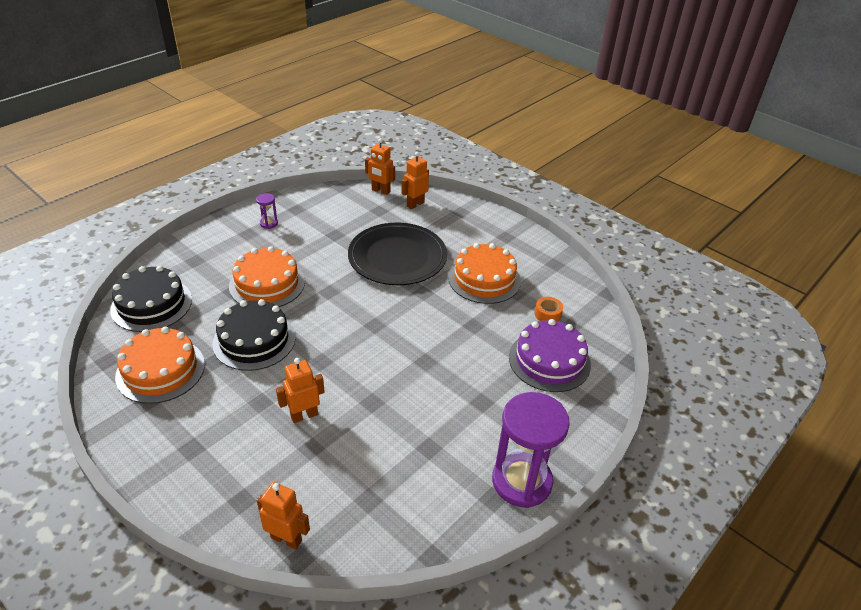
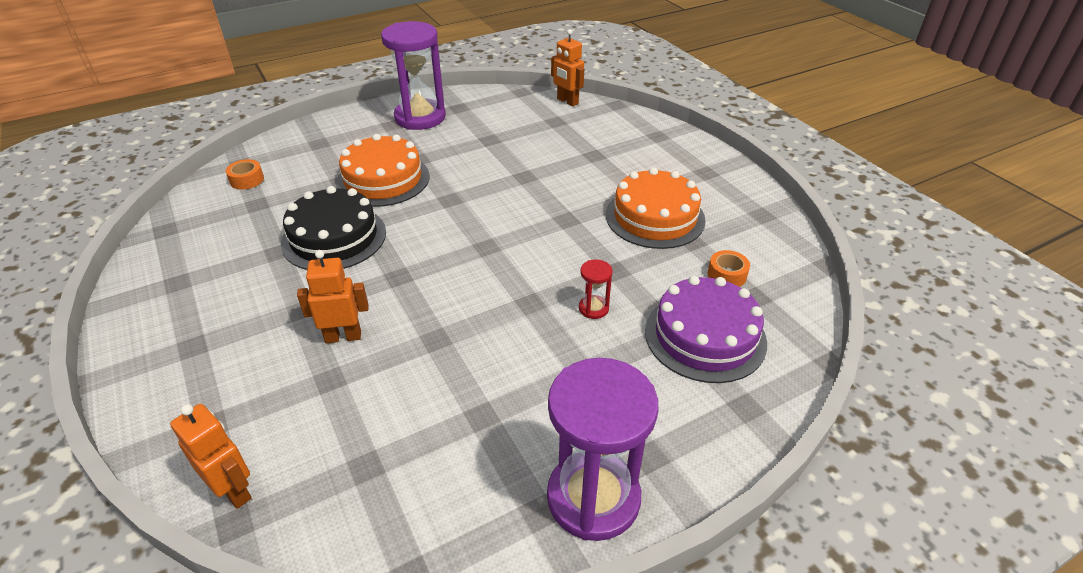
camera: 20 degrees right, 0 degrees up
black cake [110,266,192,332] -> orange tape [226,159,264,190]
orange cake [115,327,205,404] -> none
purple hourglass [256,193,278,229] -> purple hourglass [381,21,446,130], size x2.37
black plate [348,223,447,285] -> none
orange robot [402,152,429,209] -> none
none -> red hourglass [579,259,613,319]

